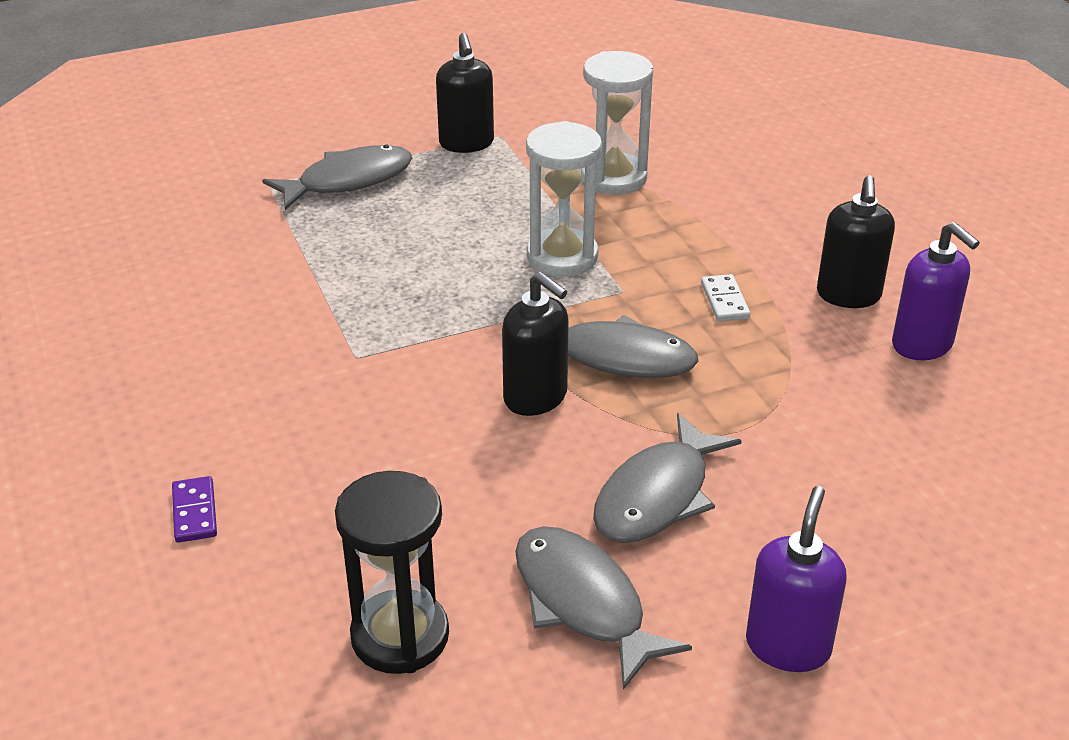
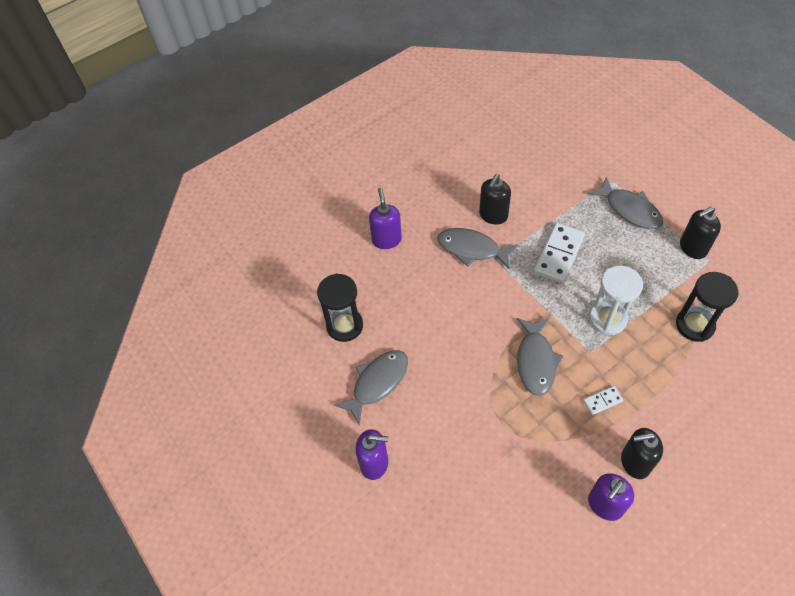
camera: 80 degrees right, 20 degrees up
purple domino [172,476,217,543] -> purple soap dispenser [369,188,402,249]
black soap dispenser [502,272,569,416] -> black soap dispenser moved to [479,174,511,225]
white hourglass [583,51,653,195] -> black hourglass [676,272,738,342]
grey fish [593,413,742,543] -> grey fish moved to [437,228,518,269]
none -> white domino [534,223,585,283]

